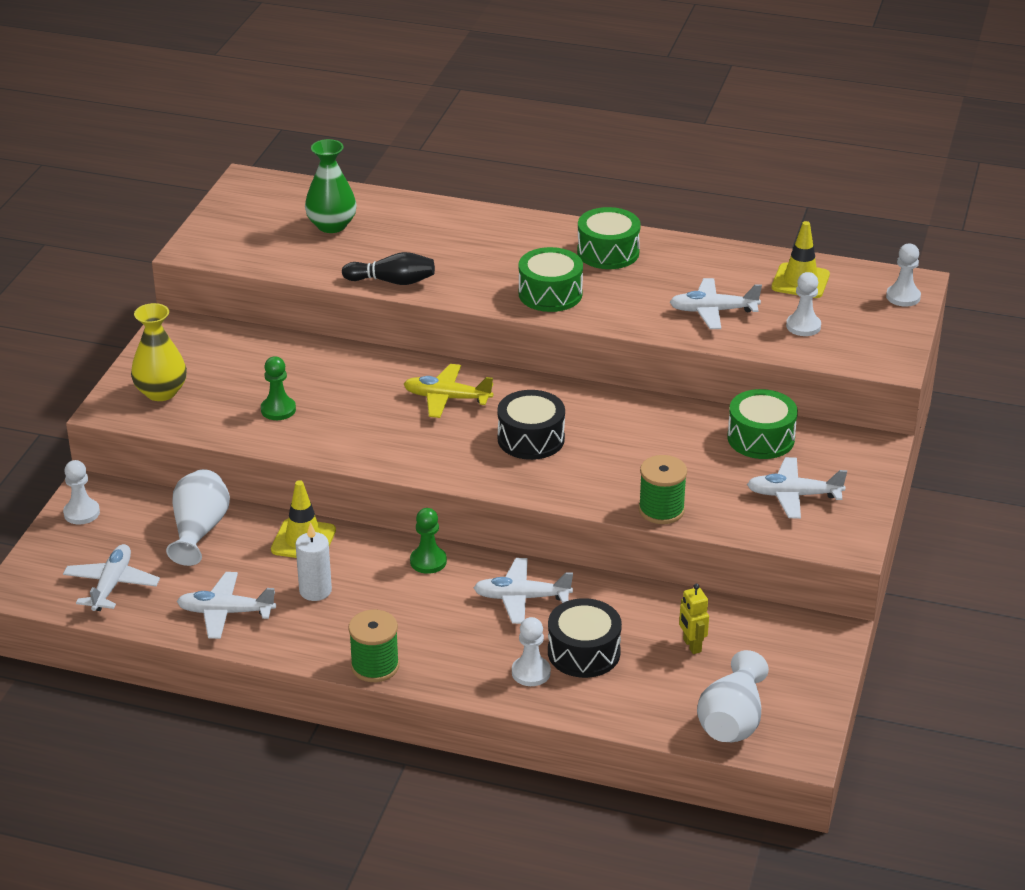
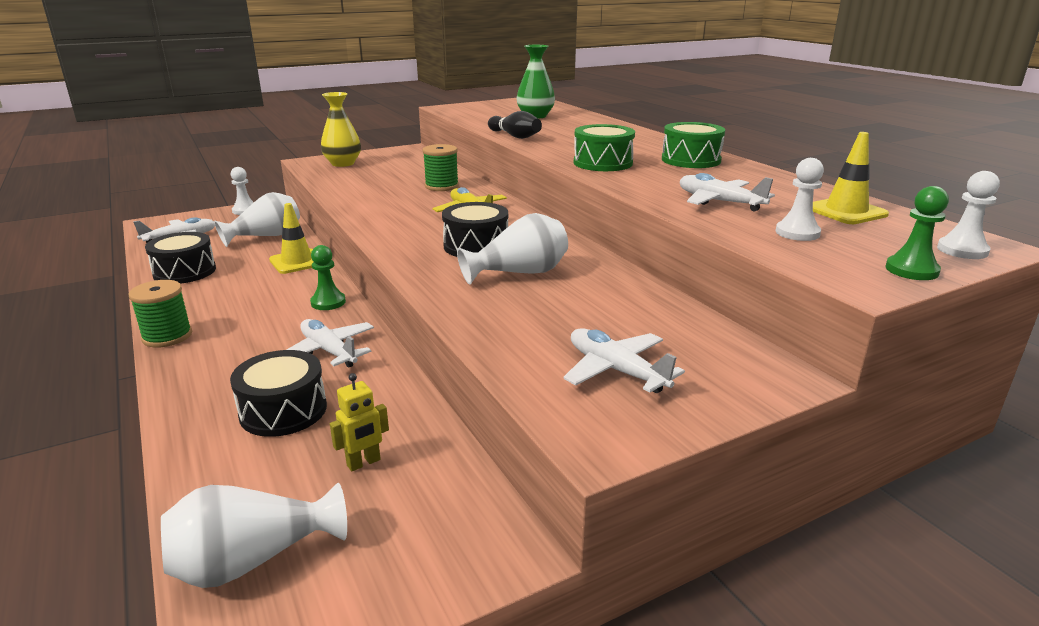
camera: 45 degrees right, 10 degrees down
white plane [177,572,276,639] -> black drum [145,232,216,284]
green pawn [261,356,296,420] -> green pawn moved to [886,186,949,280]
white candle [295,522,332,601] -> none
white pawn [512,617,551,686] -> none
green spool [638,455,687,524] -> green spool moved to [423,144,459,191]
yellow robot [679,584,709,654] -> yellow robot turned 150 degrees counterclockwise [330,373,389,471]
green drum [727,389,798,459] -> none
none -> white vase [457,213,568,285]

